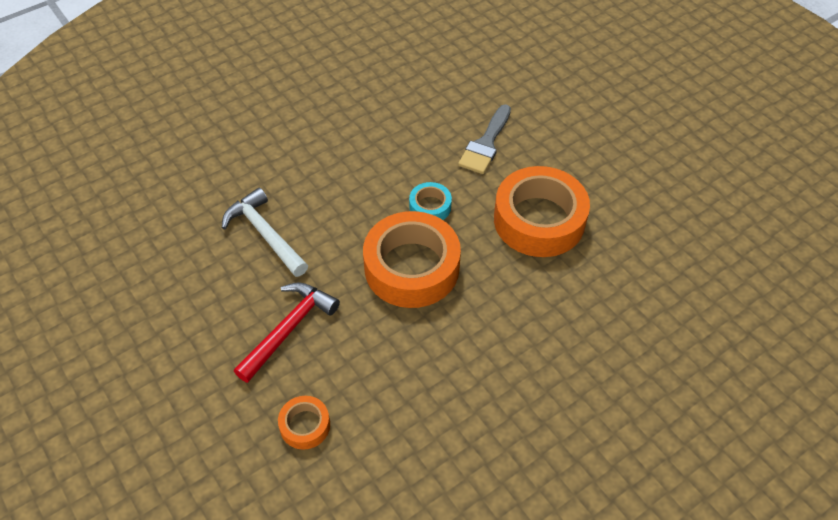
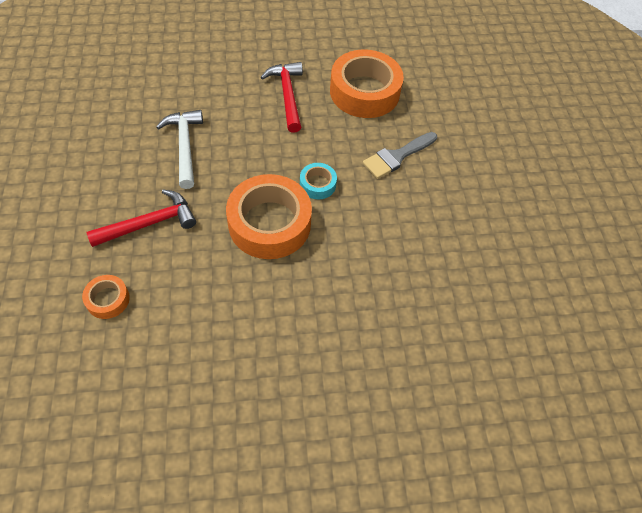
camera: 25 degrees right, 5 degrees up
orange tape [494,166,590,257] -> orange tape moved to [330,49,404,118]
none -> red hammer [261,62,303,133]

